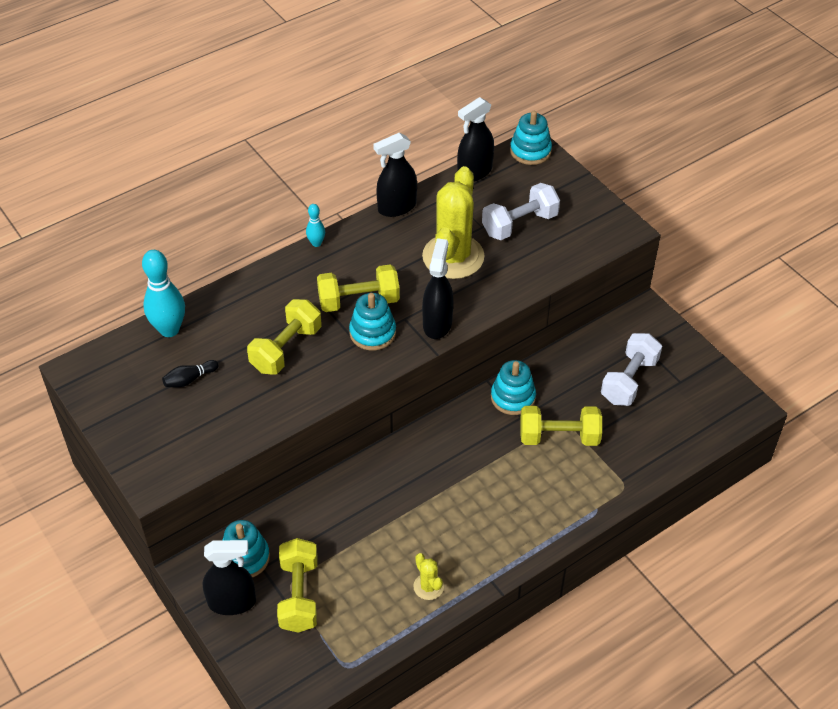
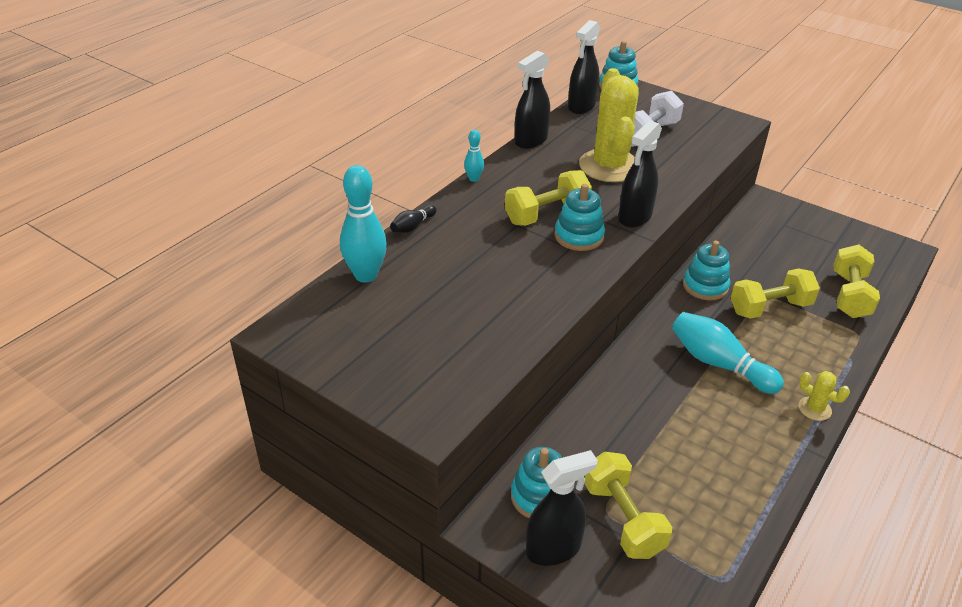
camera: 20 degrees left, 10 degrees down
black bowling pin [162,360,219,387] -> black bowling pin moved to [390,205,437,233]
yellow dumbbell [247,299,322,375] -> yellow dumbbell moved to [833,245,880,318]
yellow cactus [413,553,444,600] -> yellow cactus moved to [799,371,850,421]
black spray bottle [422,238,453,339] -> black spray bottle turned 135 degrees counterclockwise [618,120,662,228]
white dumbbell [601,333,662,406] -> none
none -> turquoise bowling pin [672,312,784,394]

